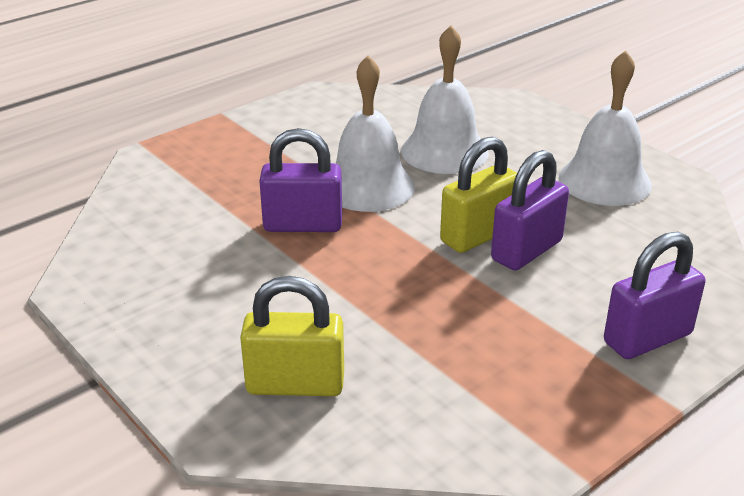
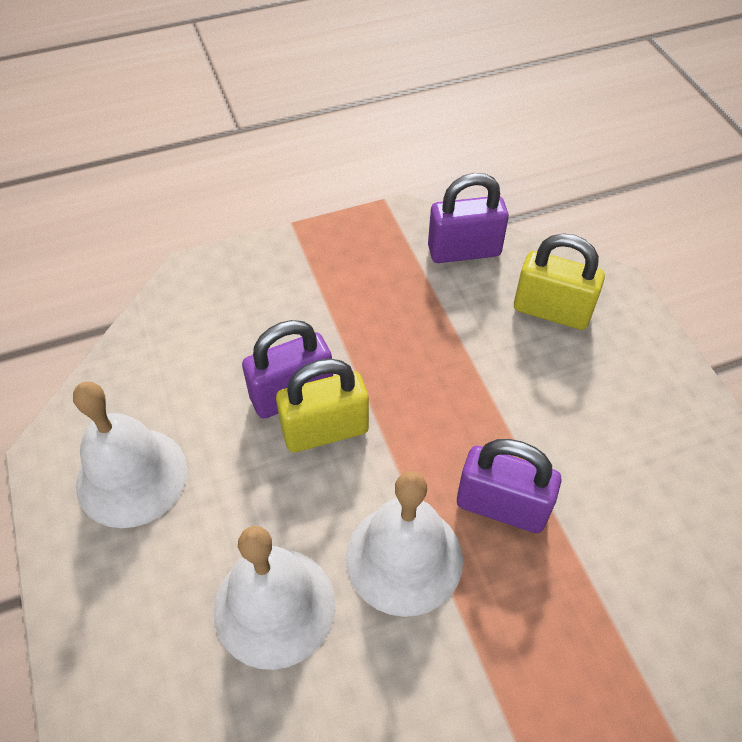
camera: 160 degrees left, 20 degrees up
purple padlock [604,232,705,359] -> purple padlock moved to [428,173,509,263]

